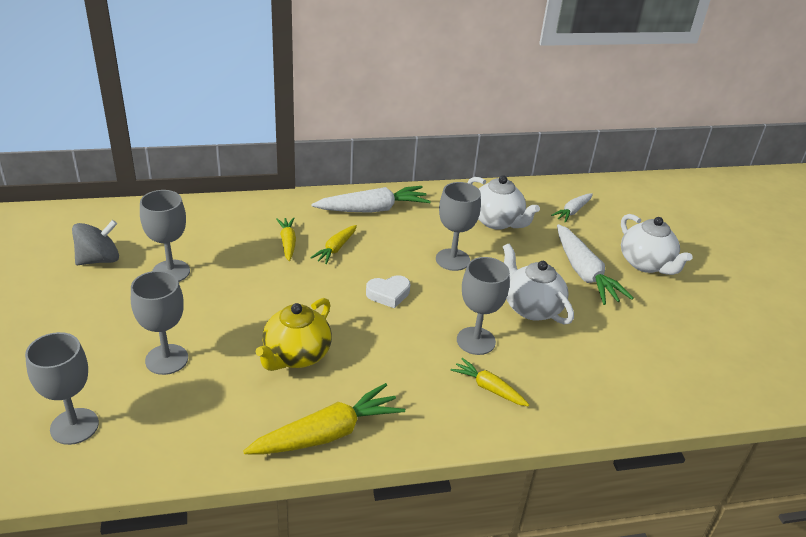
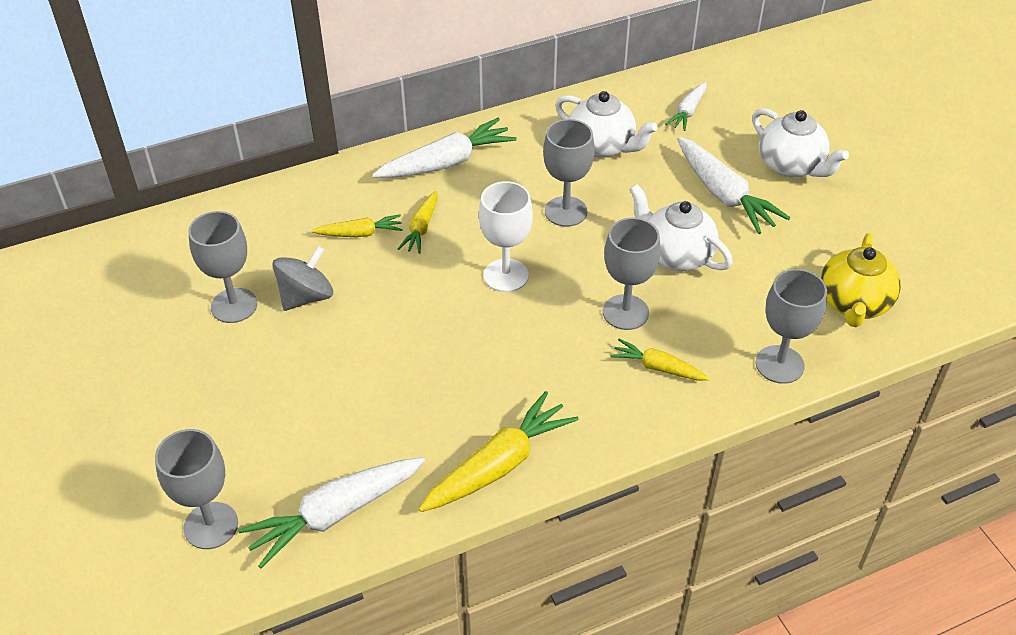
camera: 10 degrees left, 10 degrees up
grey spinning top [72,220,119,265] -> grey spinning top moved to [273,246,333,311]
grey goblet [131,271,188,375] -> grey goblet moved to [756,269,827,384]
yellow teapot [255,298,332,371] -> yellow teapot moved to [820,233,901,327]
yellow carrot [276,217,296,261] -> yellow carrot turned 105 degrees clockwise [312,215,403,237]
white heart [366,275,410,308] -> white goblet [479,181,533,292]
none -> white carrot [238,458,425,568]

